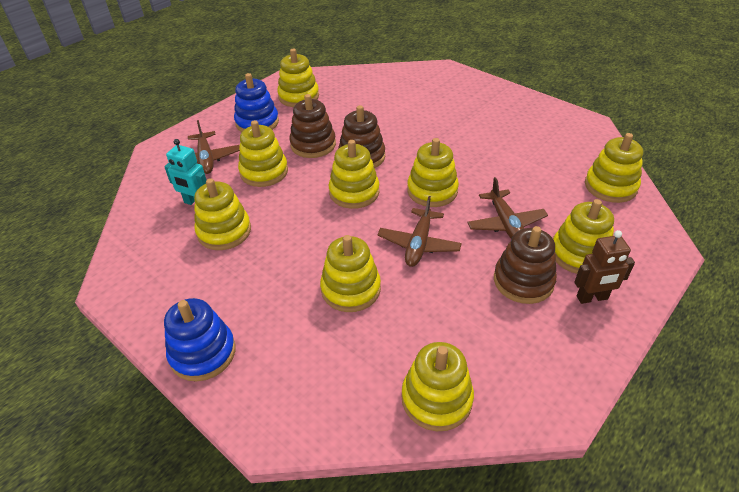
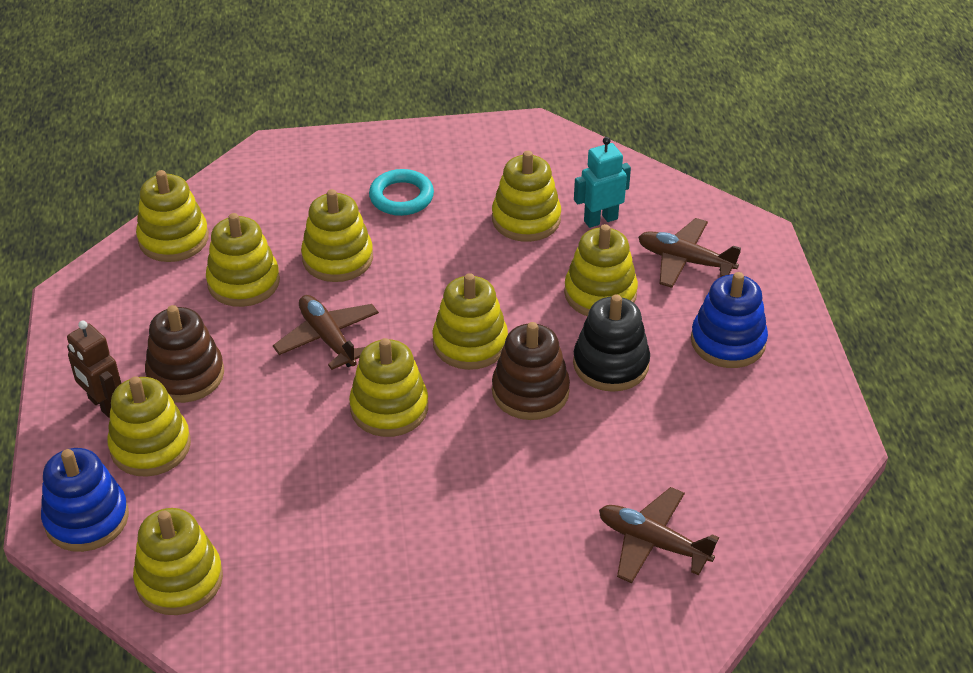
camera: 130 degrees right, 0 degrees up
blue stacking toy [164,298,236,381] -> blue stacking toy moved to [41,448,129,552]
yellow stacking toy [277,49,319,107] -> yellow stacking toy moved to [206,213,280,307]
brown stacking toy [289,94,336,158] -> black stacking toy [573,294,650,392]
brown plane [467,177,548,239] -> brown plane moved to [599,487,719,583]
brown robot [574,230,635,304] -> brown robot turned 75 degrees counterclockwise [67,321,121,418]
none -> turquoise ring [369,169,434,216]

